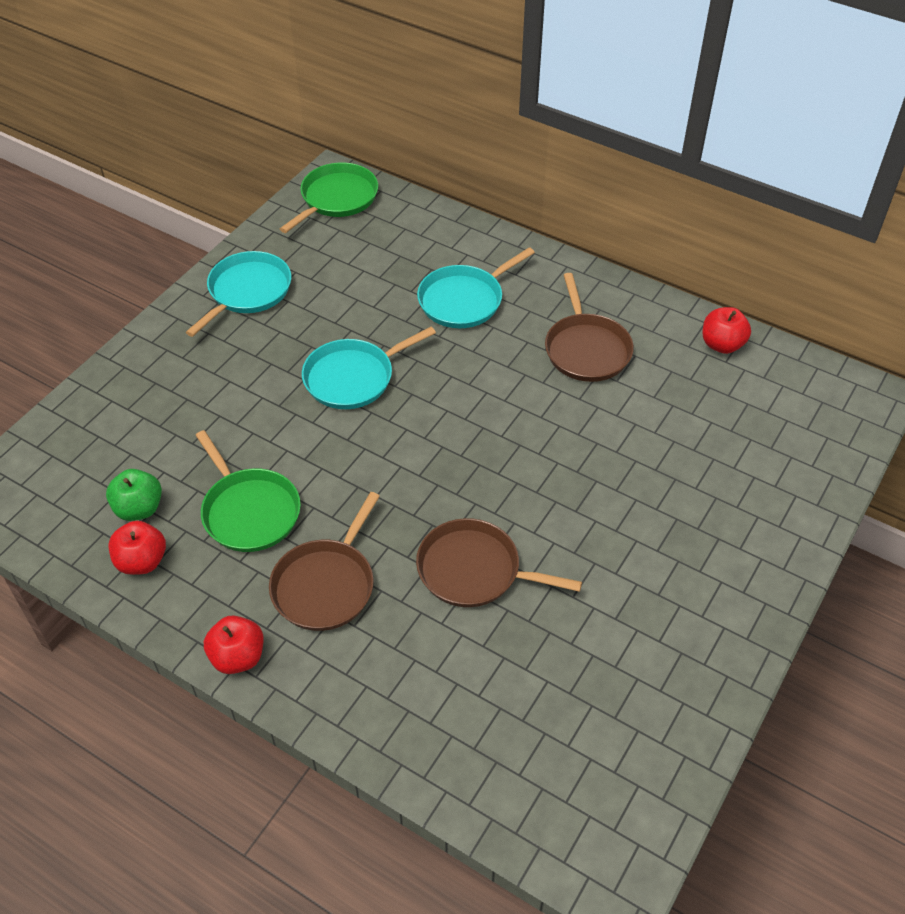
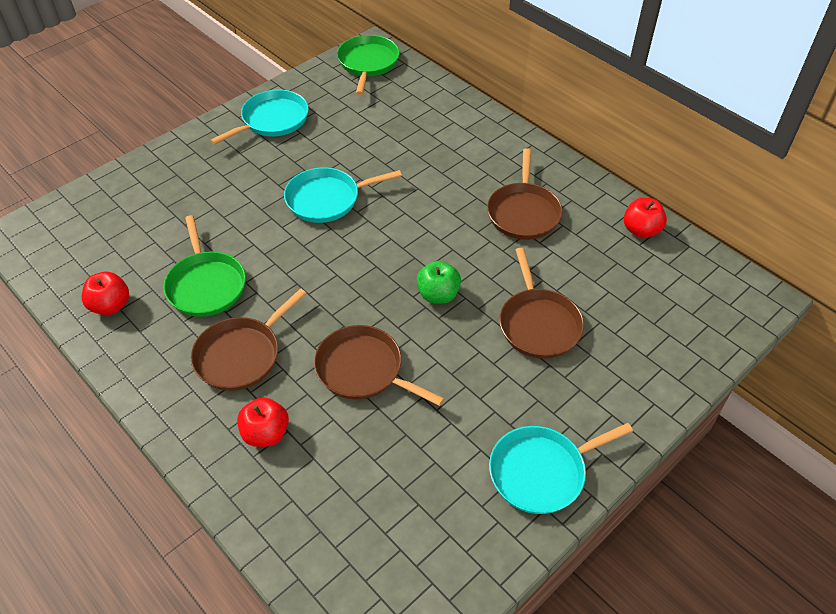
camera: 15 degrees right, 0 degrees up
green apple [106,469,162,521] -> green apple moved to [417,261,461,304]
red apple [204,616,264,674] -> red apple moved to [237,397,289,447]
green pan [280,163,378,233] -> green pan turned 45 degrees counterclockwise [337,35,399,95]
turquoise pan [417,247,535,328] -> turquoise pan moved to [489,423,633,514]
none -> brown pan [499,248,584,359]

